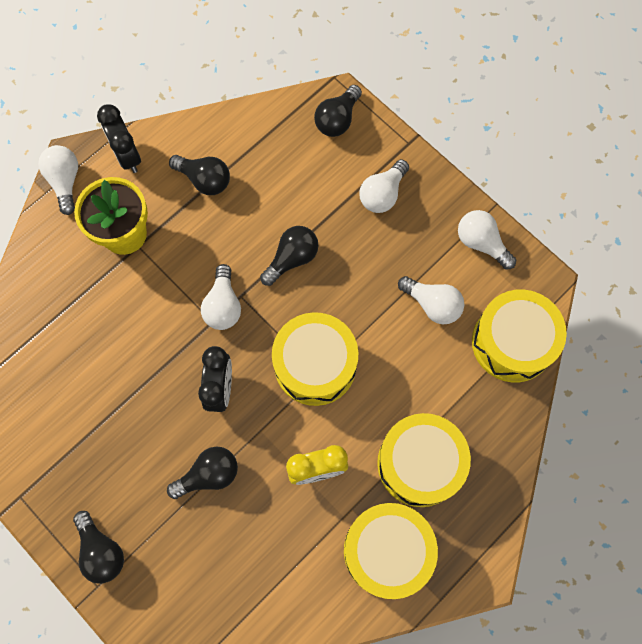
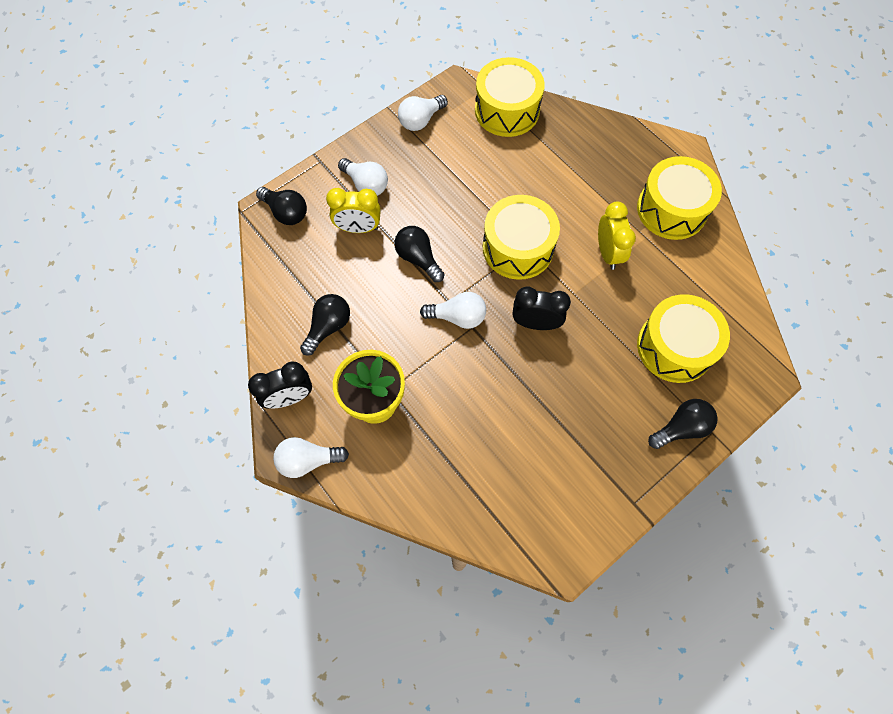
camera: 85 degrees left, 5 degrees down
black light bulb [167,446,238,499] -> none
yellow drum [377,413,471,507] -> yellow drum moved to [637,294,730,383]
white light bulb [398,276,464,325] -> none
none -> yellow clock [326,188,381,233]

